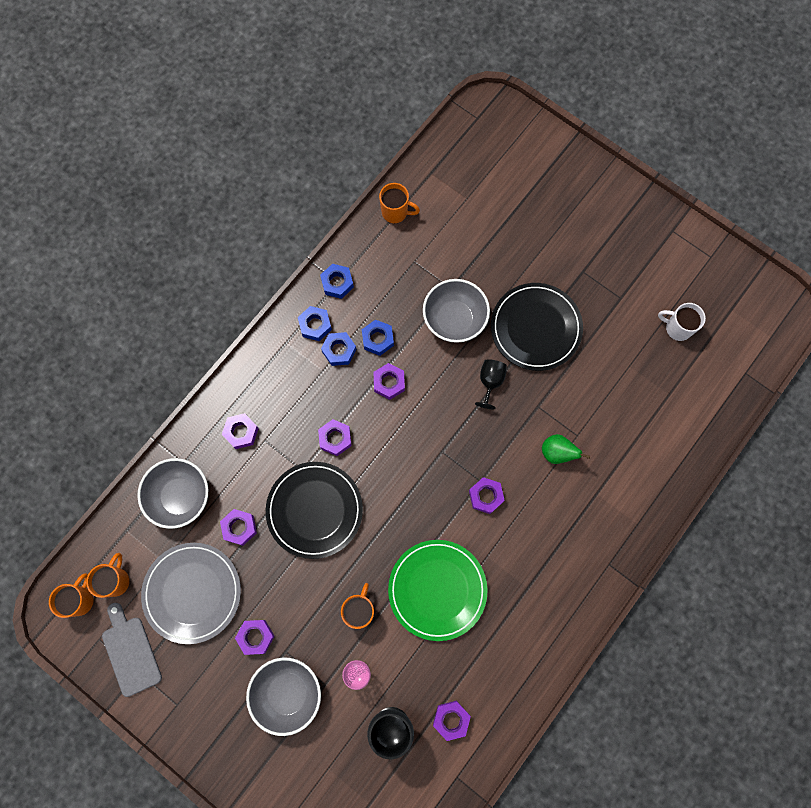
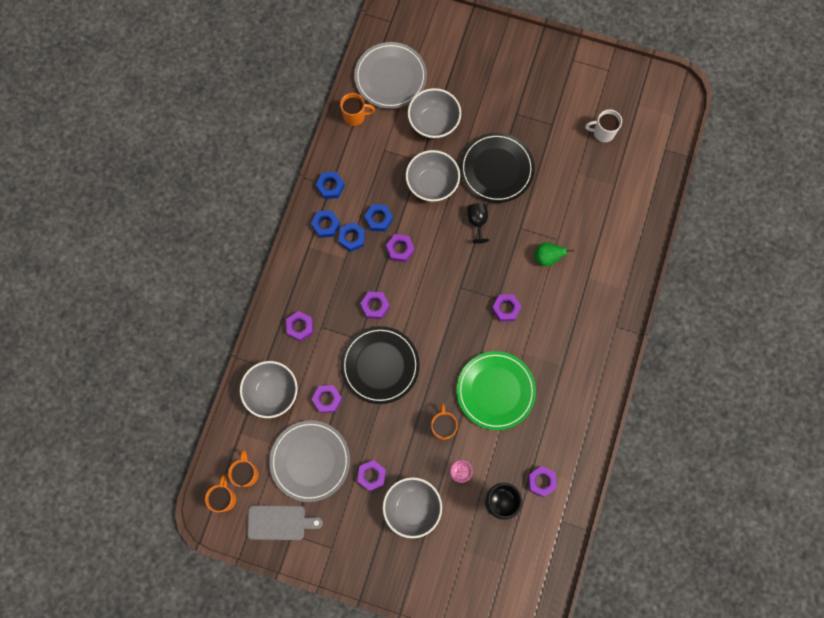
camera: 20 degrees left, 0 degrees up
grey cutting board [102,603,162,697] -> grey cutting board turned 135 degrees clockwise [247,505,323,540]
none -> grey plate [354,42,427,109]
none -> grey bowl [408,88,461,139]

